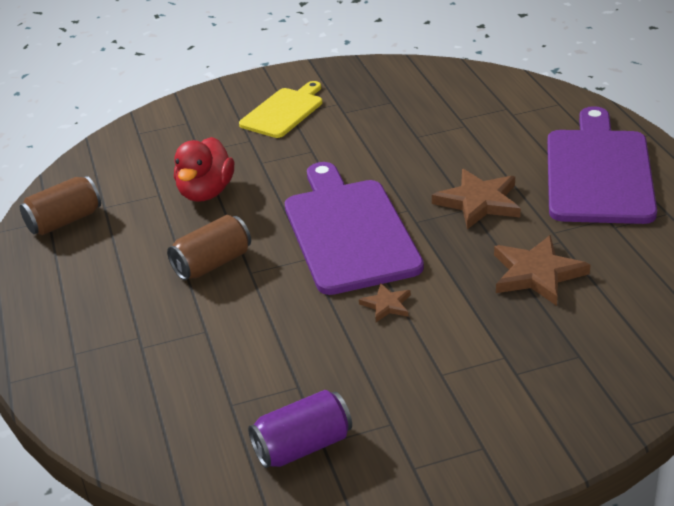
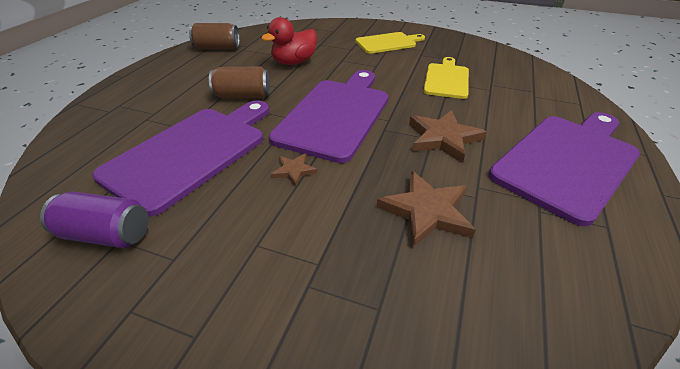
camera: 35 degrees right, 5 degrees up
none -> purple cutting board [92,100,269,216]
none -> yellow cutting board [423,57,469,99]

